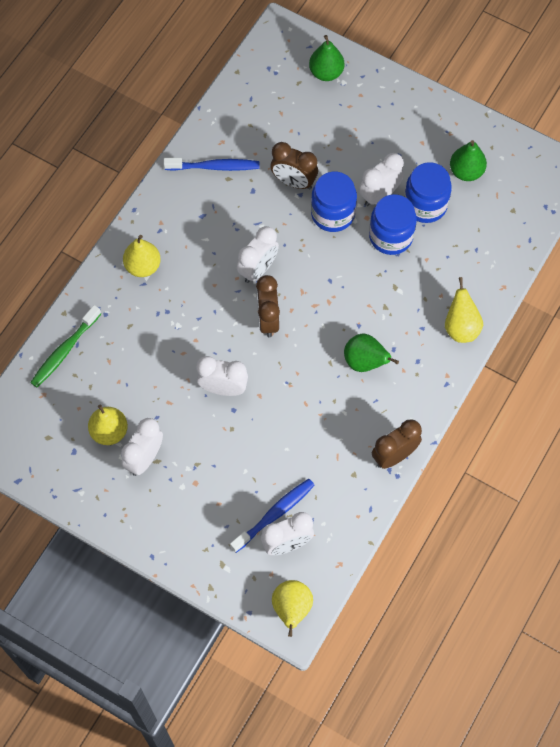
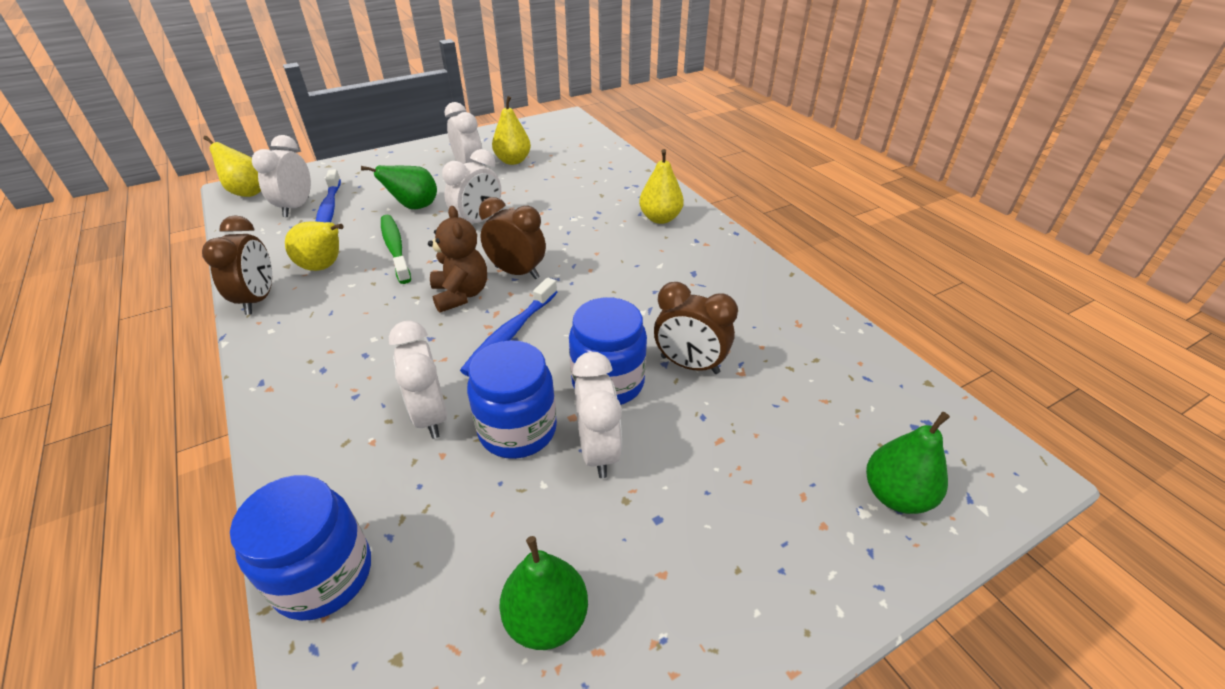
camera: 120 degrees right, 25 degrees down
green toothbrush [30,305,101,387] -> green toothbrush moved to [381,215,411,284]
blue toothbrush [163,158,260,171] -> blue toothbrush moved to [460,277,557,376]
white clock [237,226,279,283] -> white clock moved to [389,321,447,439]
brown clock [270,142,318,189] -> brown clock turned 120 degrees counterclockwise [654,282,738,374]
green pear [344,334,399,372] -> green pear moved to [361,165,437,209]
blue jar [404,162,452,223] -> blue jar moved to [230,475,371,621]
yellow pear [445,277,483,343] -> yellow pear moved to [285,222,344,271]
none -> brown teddy bear [428,206,487,313]

